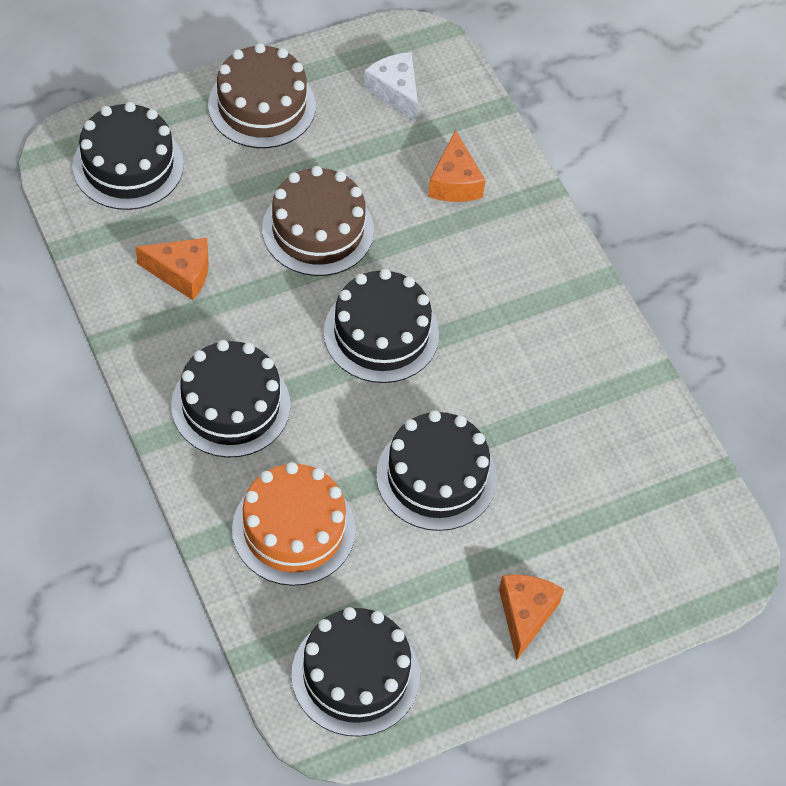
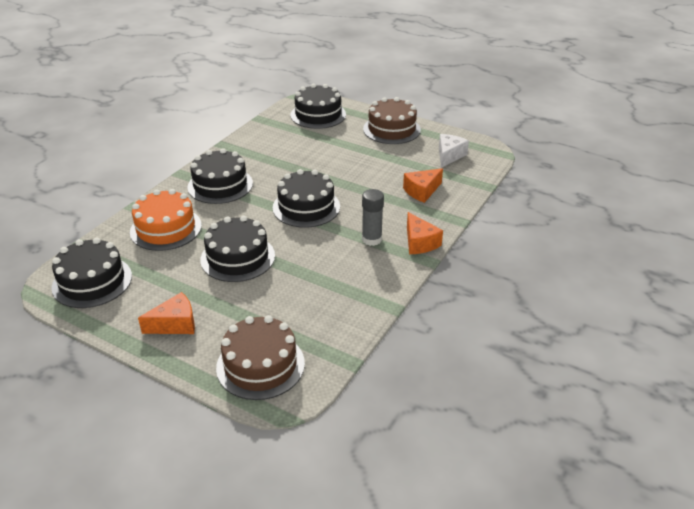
camera: 60 degrees right, 20 degrees down
orange cheese [136,238,209,300] -> orange cheese moved to [407,212,443,254]
brown cake [262,166,374,276] -> brown cake moved to [216,315,305,400]
none -> grey glue stick [362,189,384,246]

